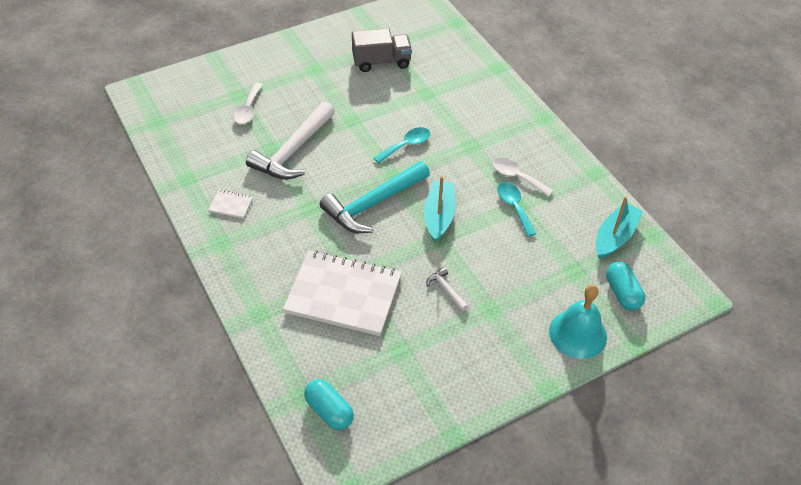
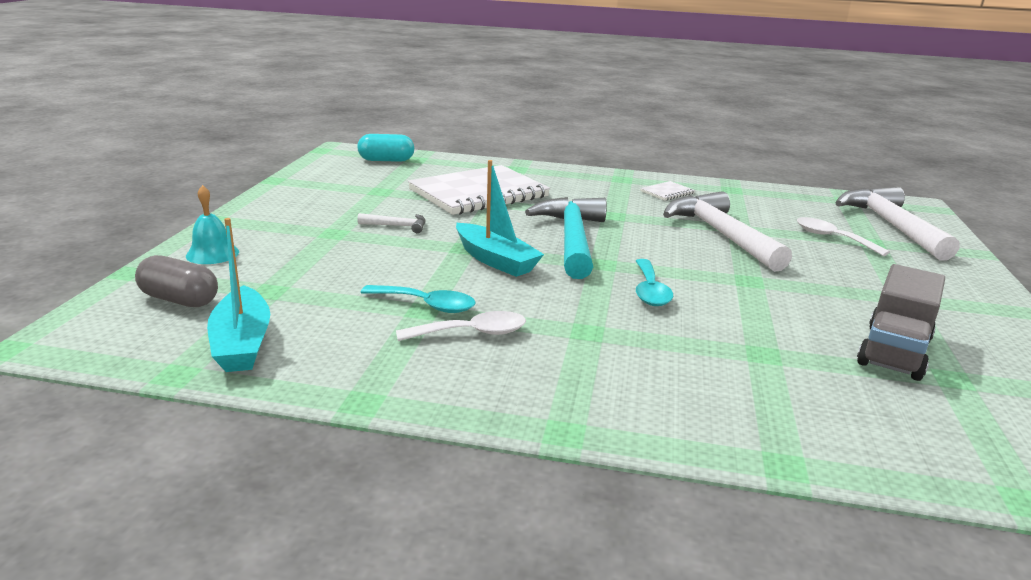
camera: 130 degrees right, 25 degrees down
turquoise bell [549,285,607,359] -> turquoise bell [186,185,239,264], size x0.63
turquoise capsule [606,262,645,311] -> grey capsule [135,255,218,307]
none -> white hammer [835,187,959,260]

